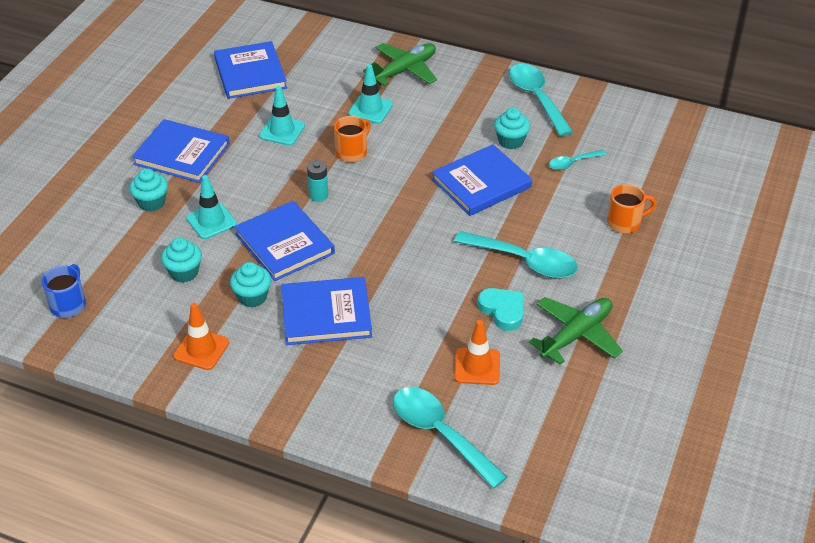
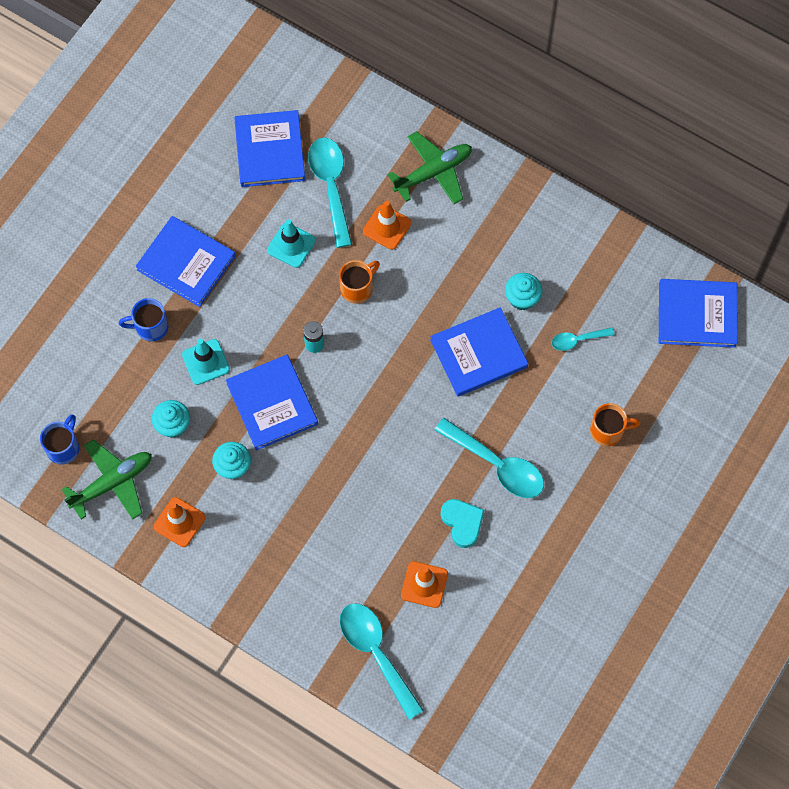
camera: 10 degrees right, 25 degrees up
turquoise cupcake [129,168,168,212] -> blue mug [119,298,168,342]
blue book [281,277,372,345] -> blue book moved to [659,279,738,348]
turquoise traffic cone [348,64,393,124] -> orange traffic cone [363,201,411,250]
turquoise spoon [509,64,573,136] -> turquoise spoon moved to [308,138,352,248]
green plane [529,297,623,365] -> green plane moved to [61,439,152,520]

